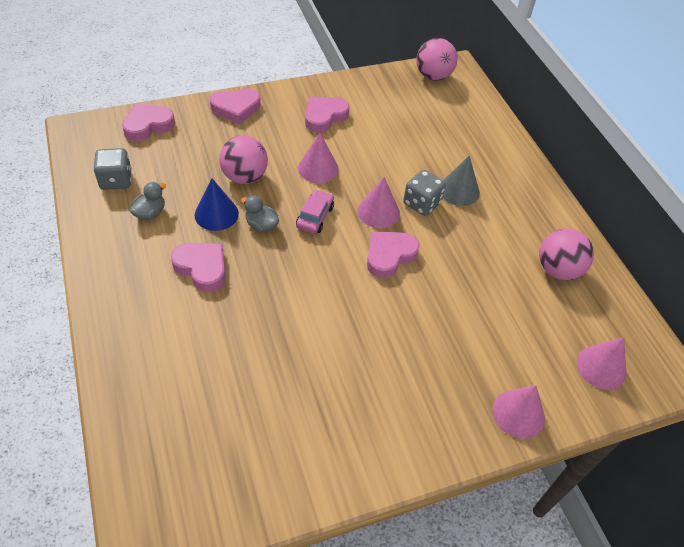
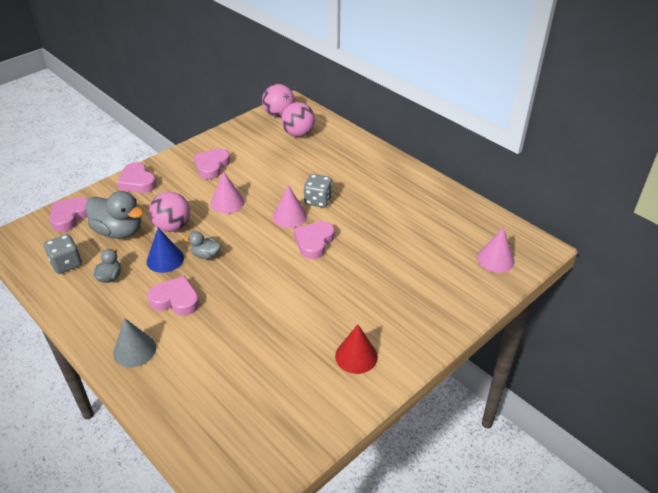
camera: 20 degrees left, 10 degrees down
pink heart [210,88,261,124] -> pink heart turned 90 degrees clockwise [117,162,157,193]
pink car [296,189,334,234] -> none
grey cone [443,156,480,206] -> grey cone moved to [113,318,156,367]
pink cone [493,385,545,439] -> none
pink ball [539,228,594,280] -> pink ball moved to [281,102,315,137]
none -> grey duck [86,191,144,239]
none -> red cone [335,324,378,374]

